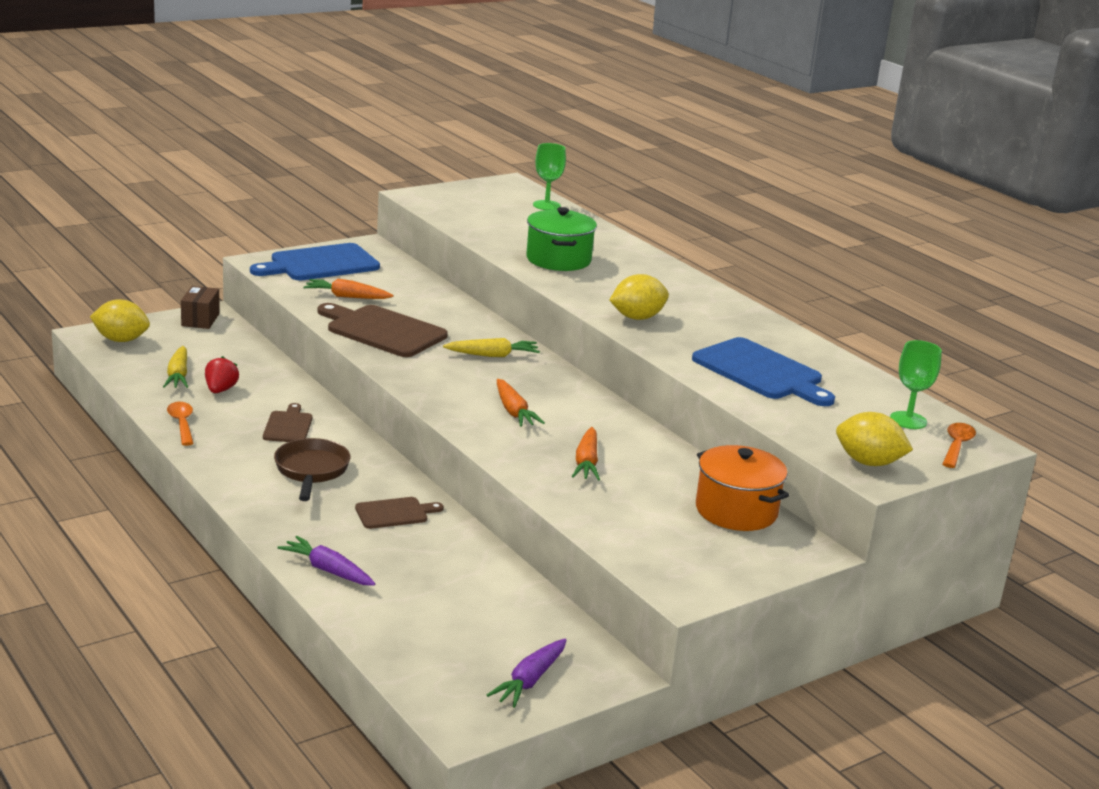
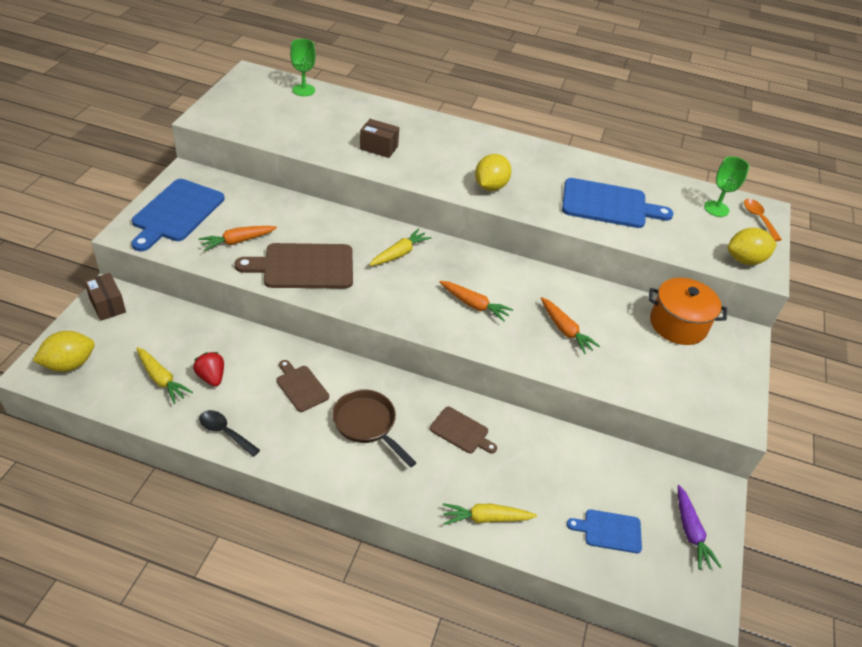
camera: 40 degrees left, 20 degrees up
orange spoon [167,402,194,446] -> black spoon [199,410,260,457]
purple carrot [278,536,376,586] -> yellow carrot [443,503,537,525]
brown cutting board [355,497,444,529] -> brown cutting board turned 90 degrees clockwise [430,407,497,453]
green pot [526,207,597,271] -> brown box [360,119,399,158]
none -> blue cutting board [567,509,642,553]

